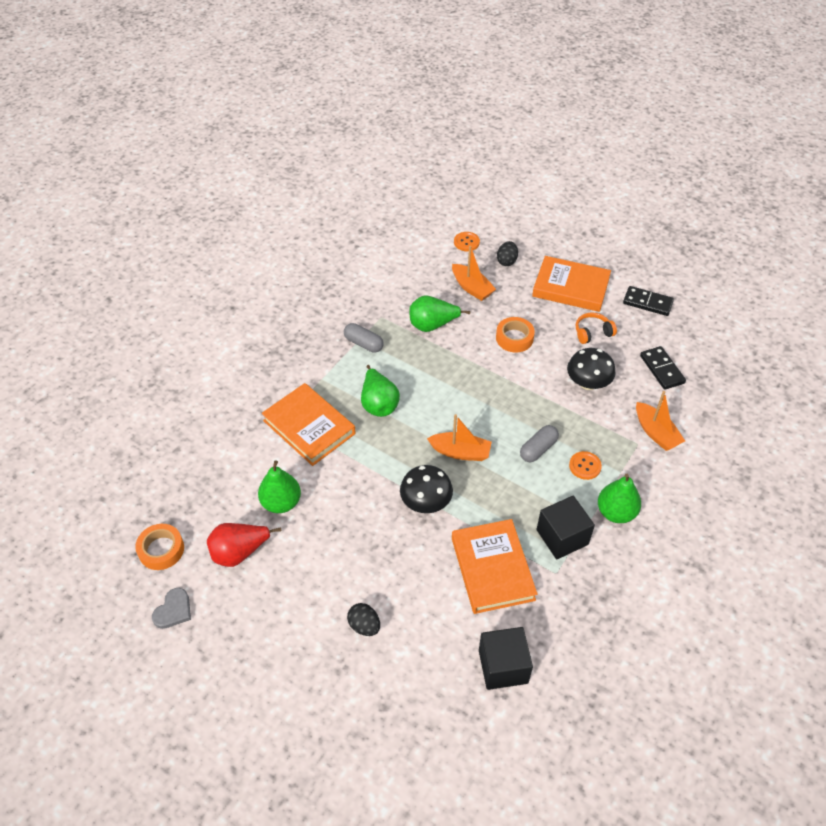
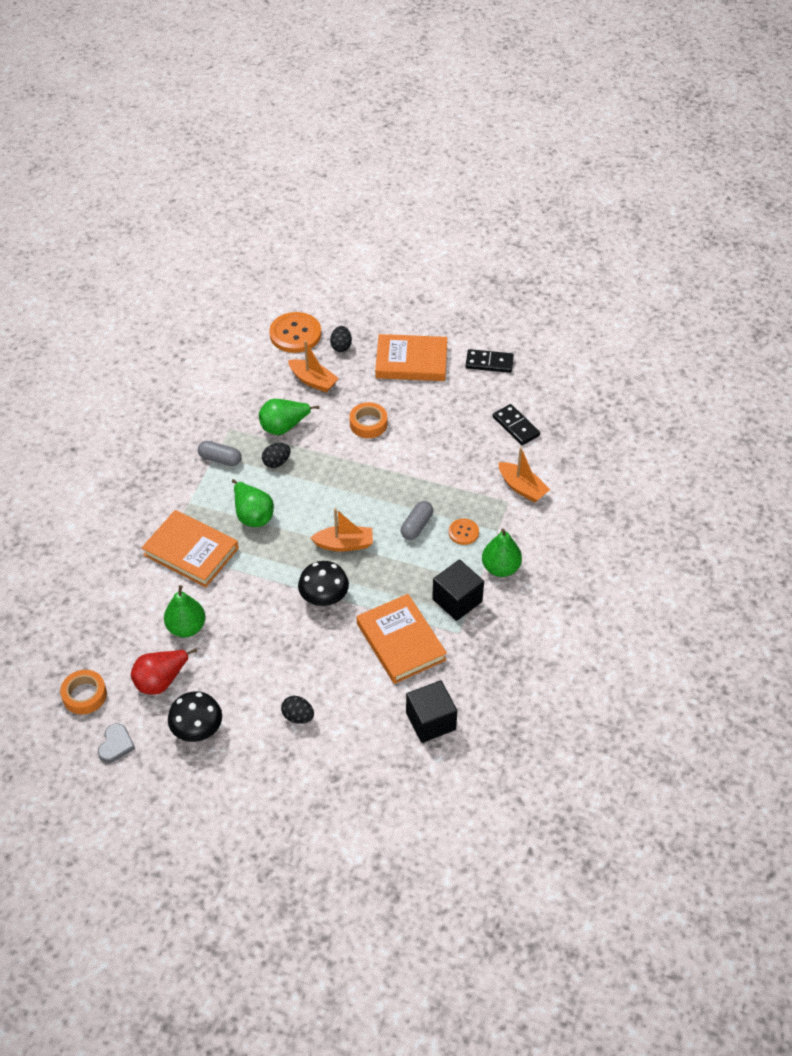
camera: 15 degrees left, 0 degrees up
orange button [454,232,480,251] -> orange button [269,312,321,353], size x1.90
black mushroom [567,348,616,390] -> black mushroom moved to [168,691,222,742]
orange headphones [576,313,617,344] -> none
none -> black egg [262,443,291,468]

